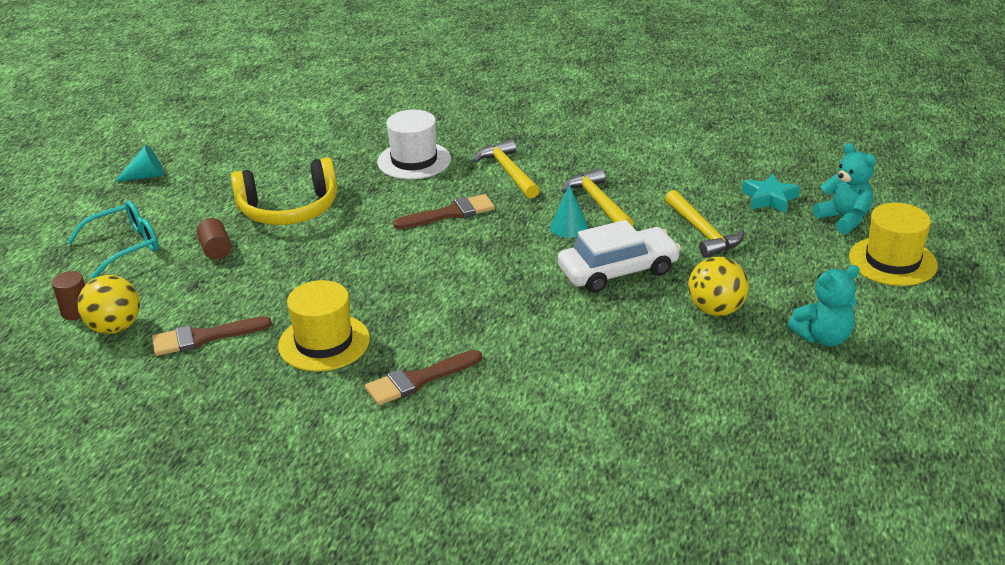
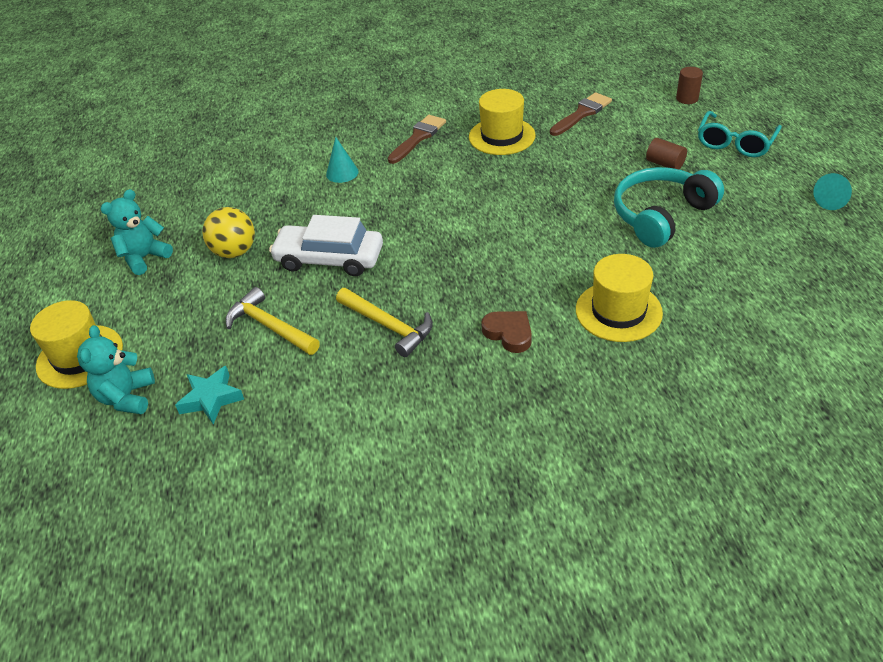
camera: 155 degrees right, 10 degrees up
yellow ball [78,275,140,334] -> none
yellow headphones [231,157,337,225] -> turquoise headphones [614,167,724,248]
white hat [377,110,451,179] -> yellow hat [576,254,663,342]
brown brush [393,194,495,229] -> none
yellow hammer [473,139,539,199] -> brown heart [481,311,532,353]
turquoise cone [550,185,588,238] -> turquoise cone moved to [326,137,359,183]
white car [558,220,681,293] -> white car turned 60 degrees clockwise [269,215,383,276]
turquoise teddy bear [813,143,876,234] -> turquoise teddy bear turned 60 degrees clockwise [77,325,155,414]

